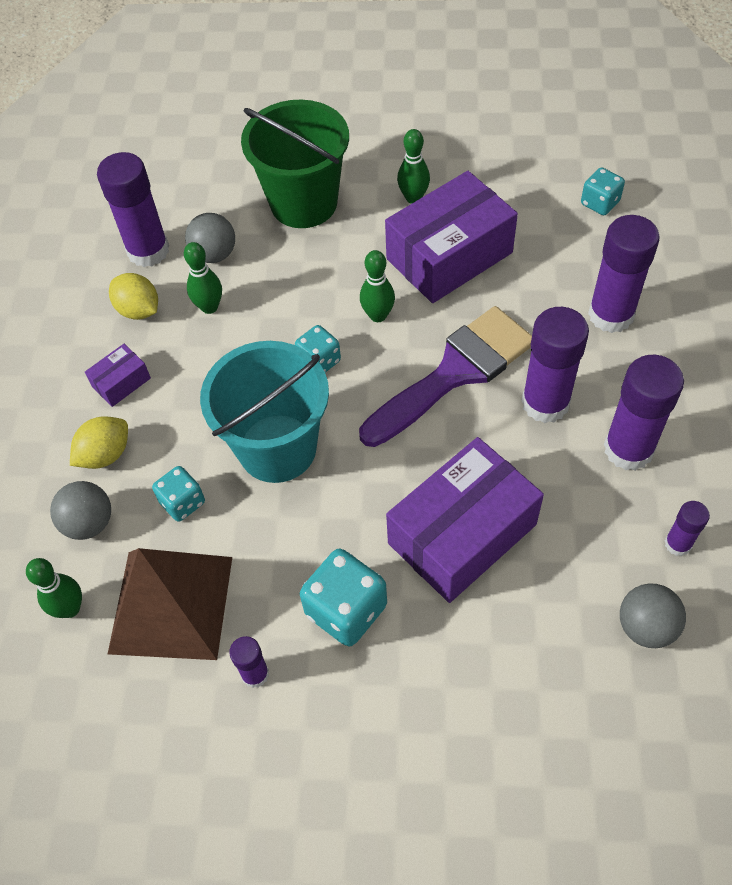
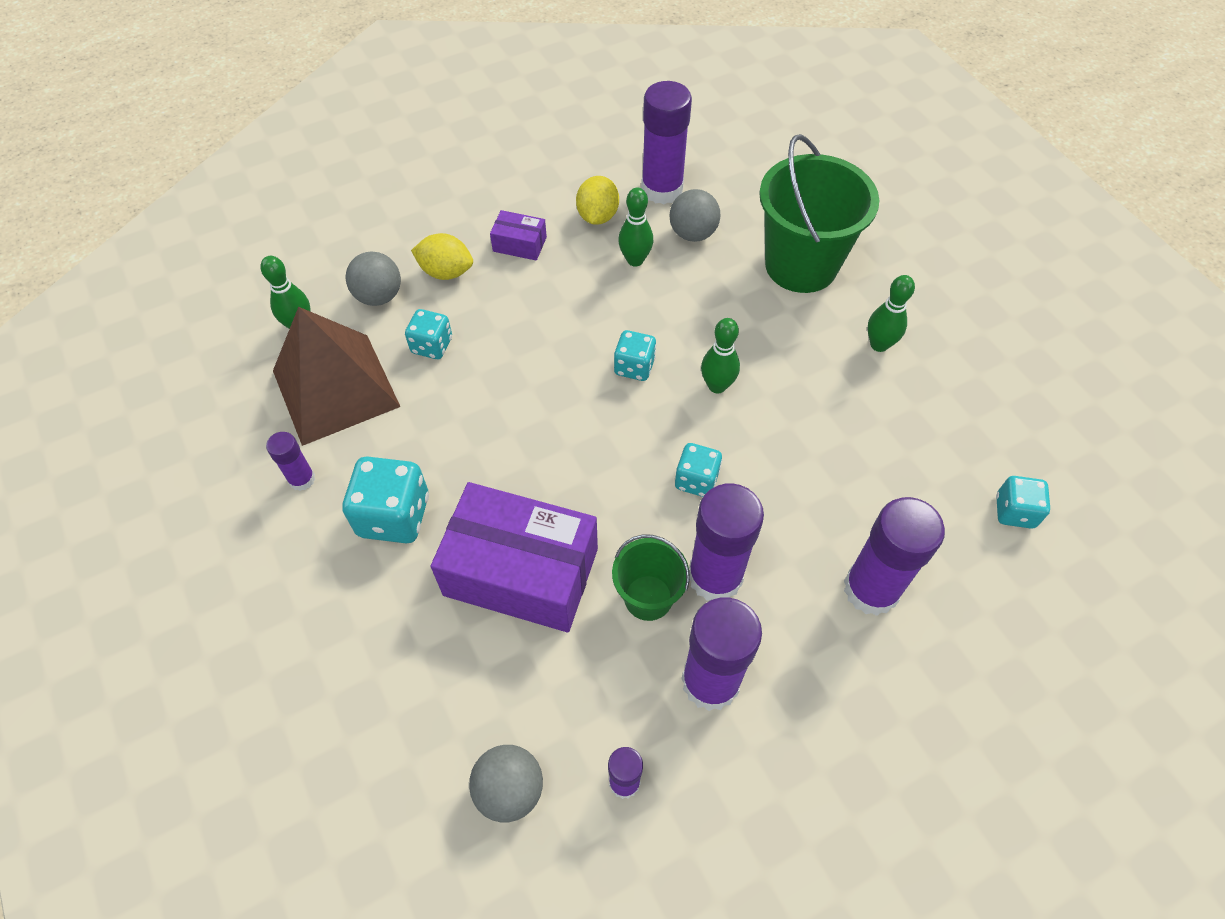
camera: 55 degrees right, 0 degrees up
turquoise bucket [200,341,329,483] -> none
purple brush [359,306,532,447] -> turquoise dice [675,443,722,497]
purple box [385,171,518,303] -> none
none -> green bucket [612,534,690,621]

